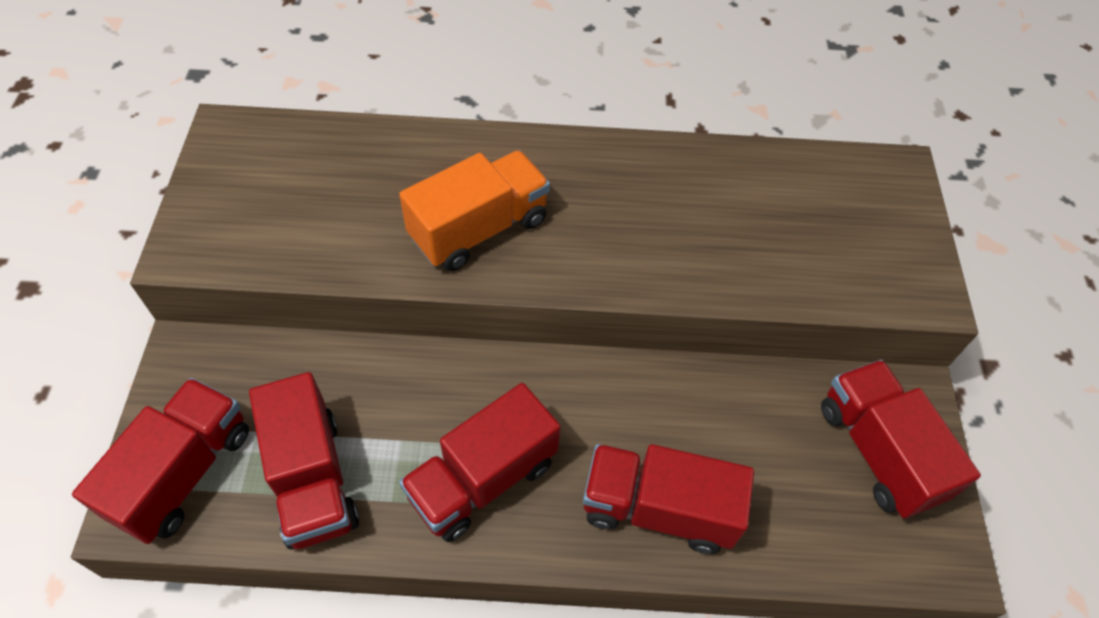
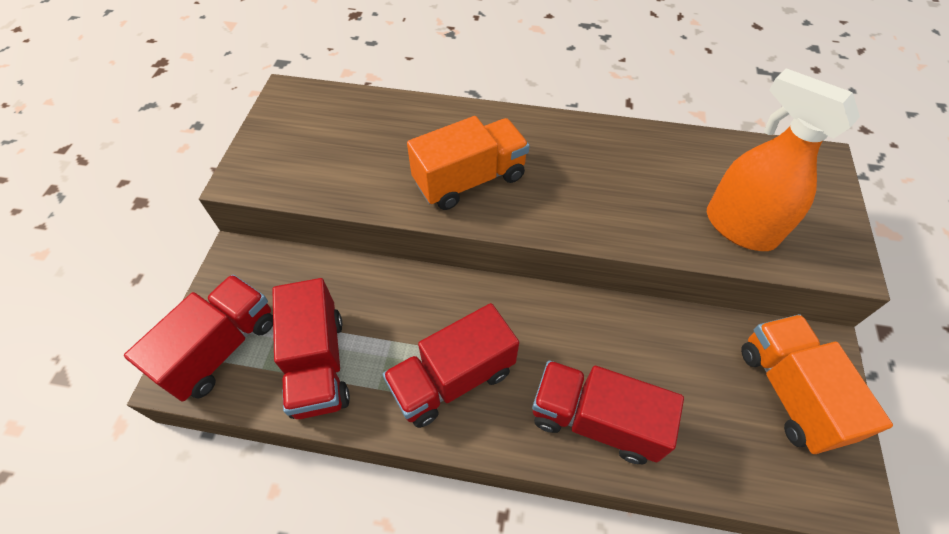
camera: 10 degrees right, 0 degrees up
red truck [821,360,981,519] -> orange truck [741,314,893,454]
none -> orange spray bottle [707,68,860,251]

